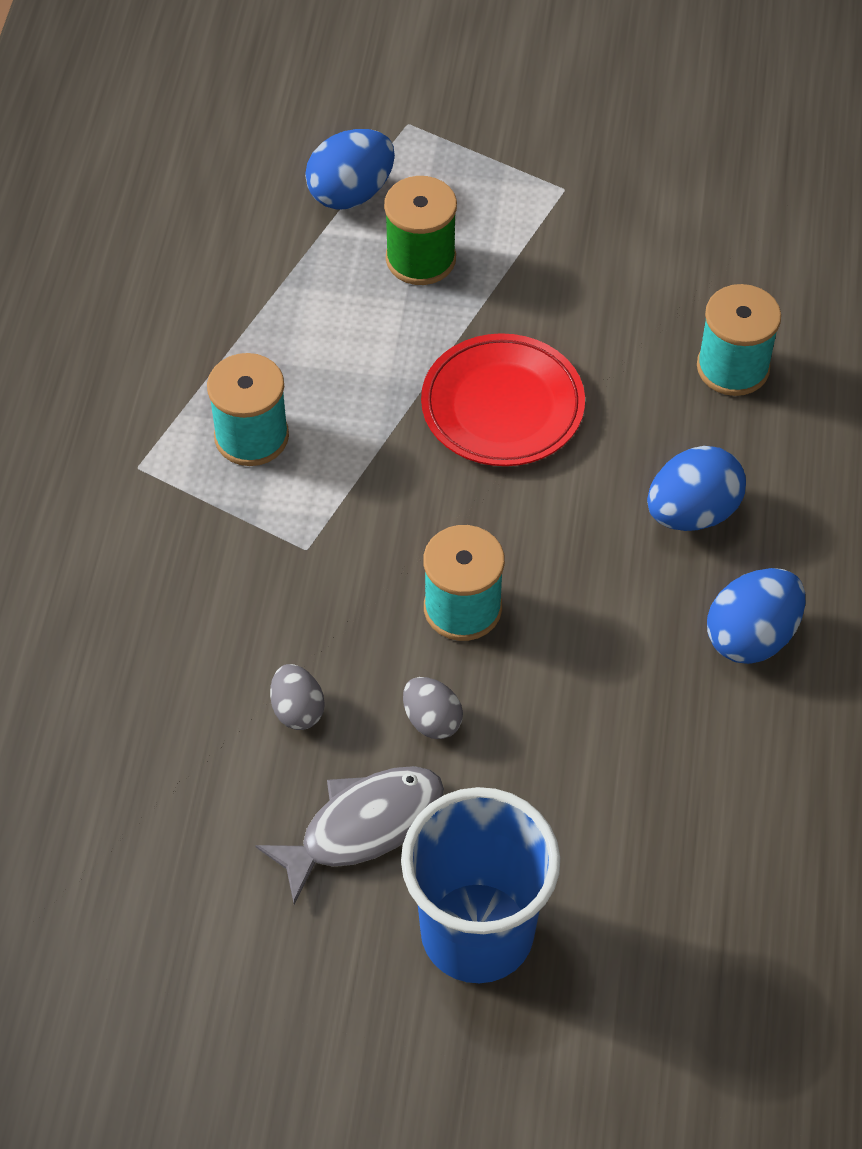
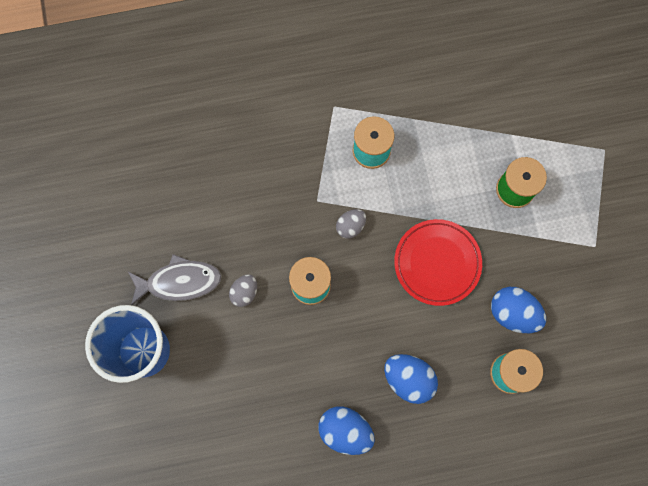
camera: 70 degrees right, 20 degrees up
grey fish [255,766,444,905] -> grey fish turned 45 degrees counterclockwise [128,254,222,305]
grey egg [270,664,325,730] -> grey egg moved to [336,209,366,239]
blue egg [305,129,395,210] -> blue egg moved to [491,287,546,333]

